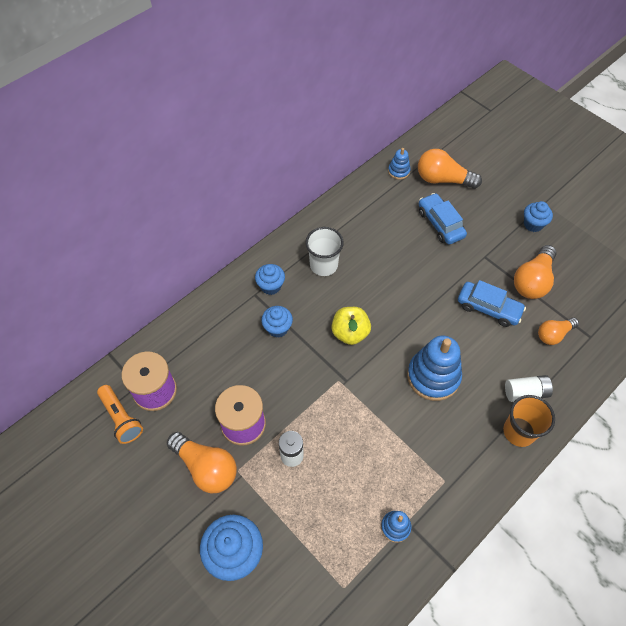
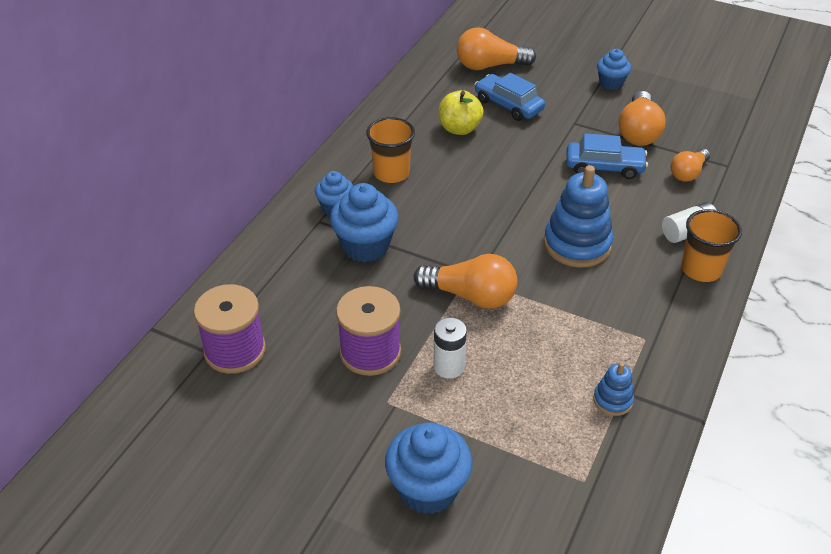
camera: 20 degrees left, 15 degrees down
orange flashlight [97,385,143,444] -> none
orange light bulb [167,432,237,493] -> orange light bulb moved to [413,254,517,309]
blue cupcake [261,306,293,338] -> blue cupcake [330,183,399,262], size x1.64
white cup [305,227,344,276] -> orange cup [366,117,415,183]
yellow apple [331,307,371,345] -> yellow apple moved to [439,90,484,135]
blue stacking toy [388,148,411,180] -> none

